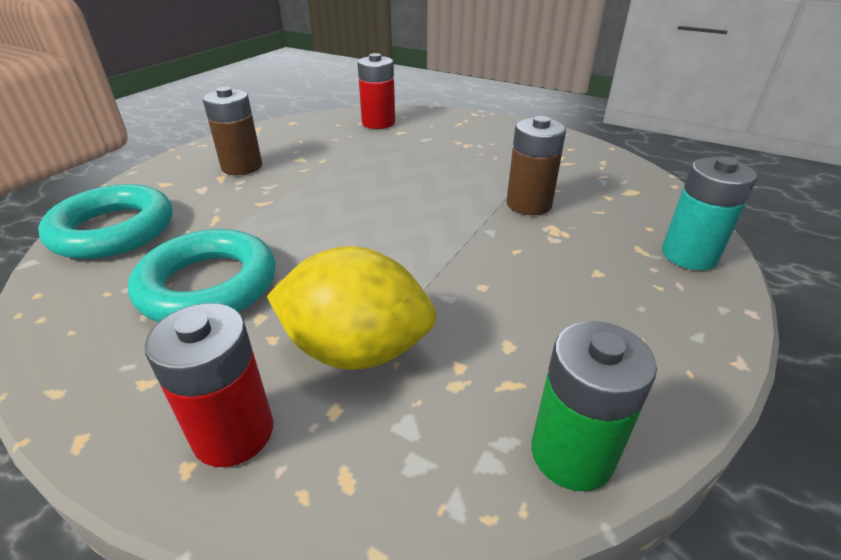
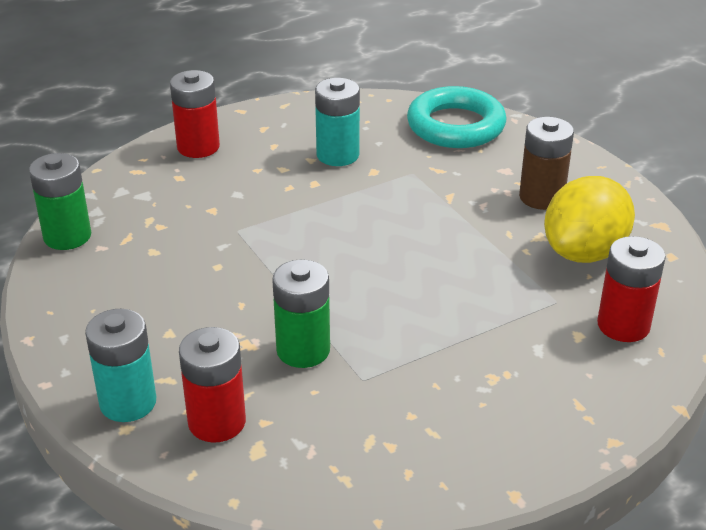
camera: 120 degrees right, 0 degrees up
turquoise ring [128,229,276,322] -> turquoise battery [315,78,360,166]
yellow lemon [267,246,437,370] -> yellow lemon moved to [544,176,635,263]
brown battery [506,116,566,215] -> green battery [272,259,330,368]
none -> red battery [179,327,246,443]

